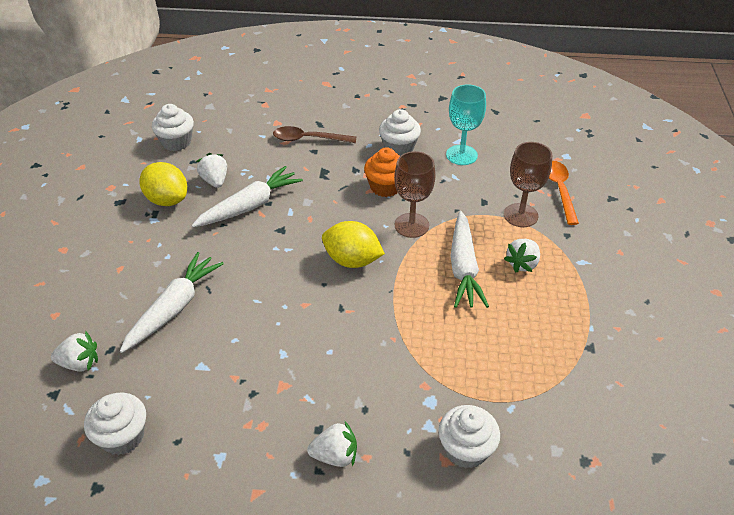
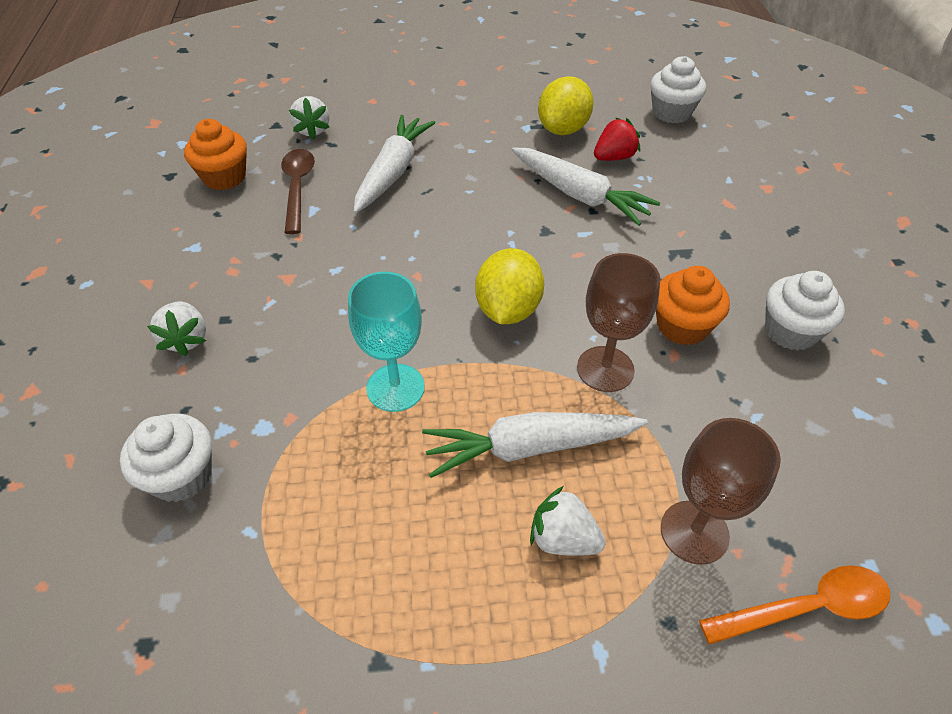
camera: 80 degrees right, 5 degrees up
white cupcake [84,392,146,455] -> orange cupcake [184,119,247,190]
white carrot [120,252,224,353] -> white carrot turned 90 degrees counterclockwise [353,115,436,213]
white strawberry [196,153,227,188] -> red strawberry [594,118,640,161]
brown spoon [273,126,356,143] -> brown spoon moved to [281,149,315,234]
turquoise goblet [446,85,486,165] -> turquoise goblet moved to [348,272,425,412]

